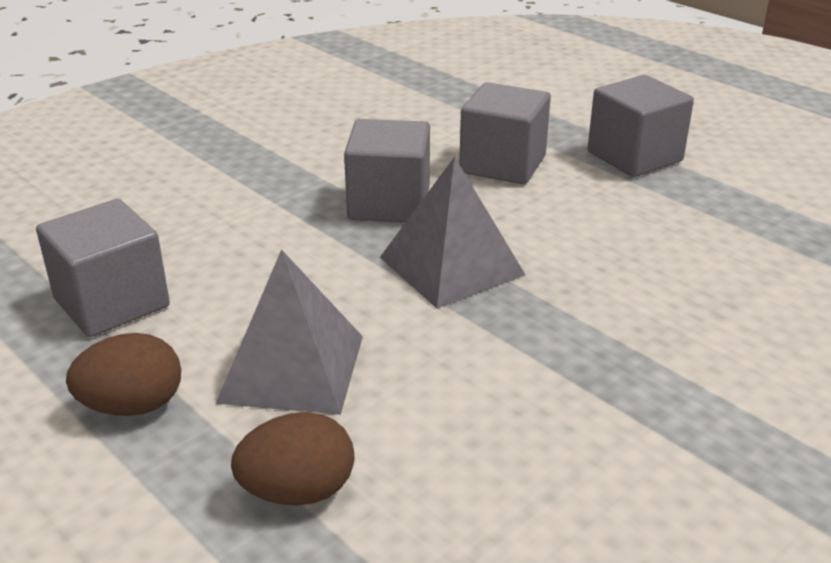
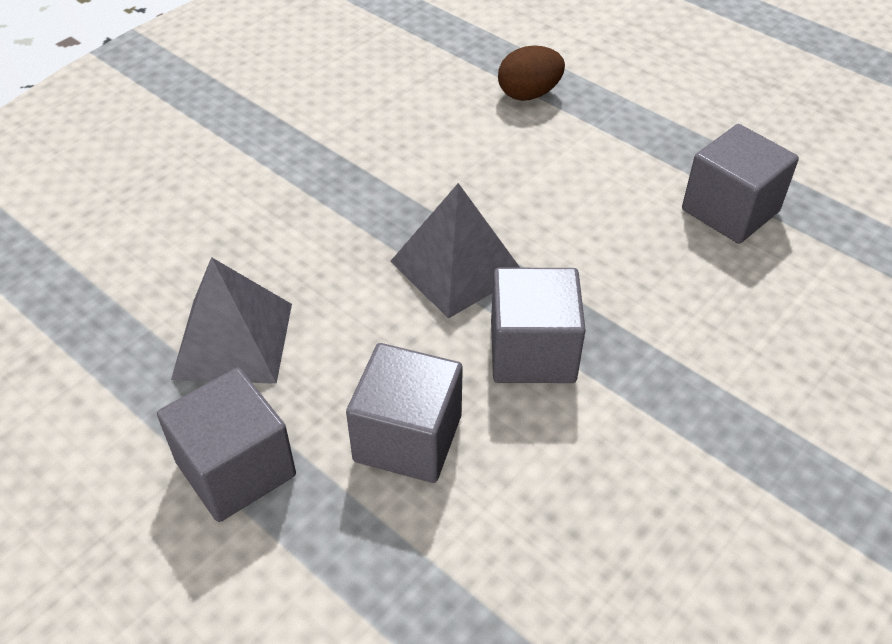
camera: 175 degrees right, 15 degrees up
brown egg [66,333,181,416] -> none
grey pyramid [215,249,363,415] -> grey pyramid moved to [171,257,292,384]

